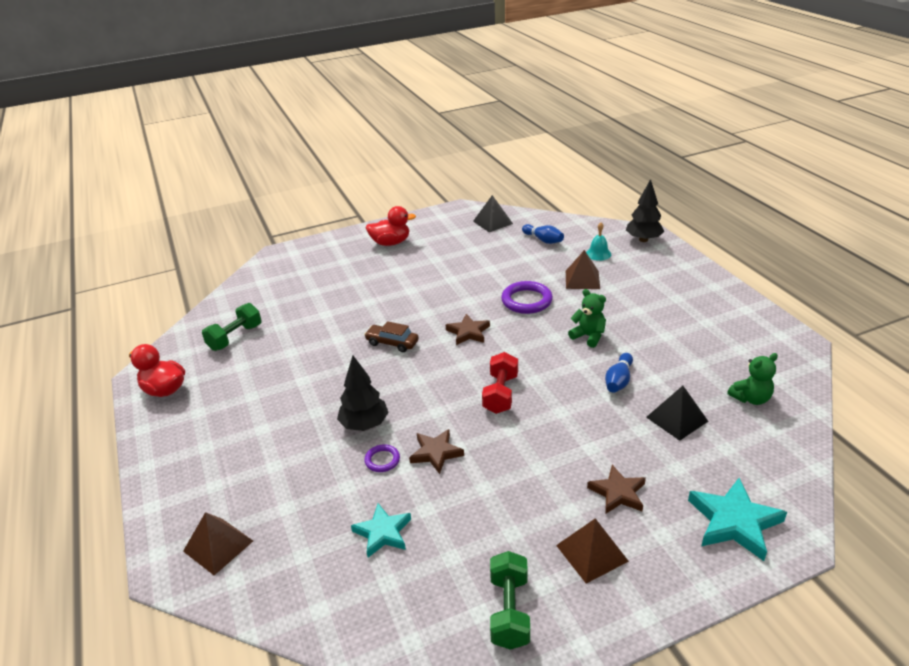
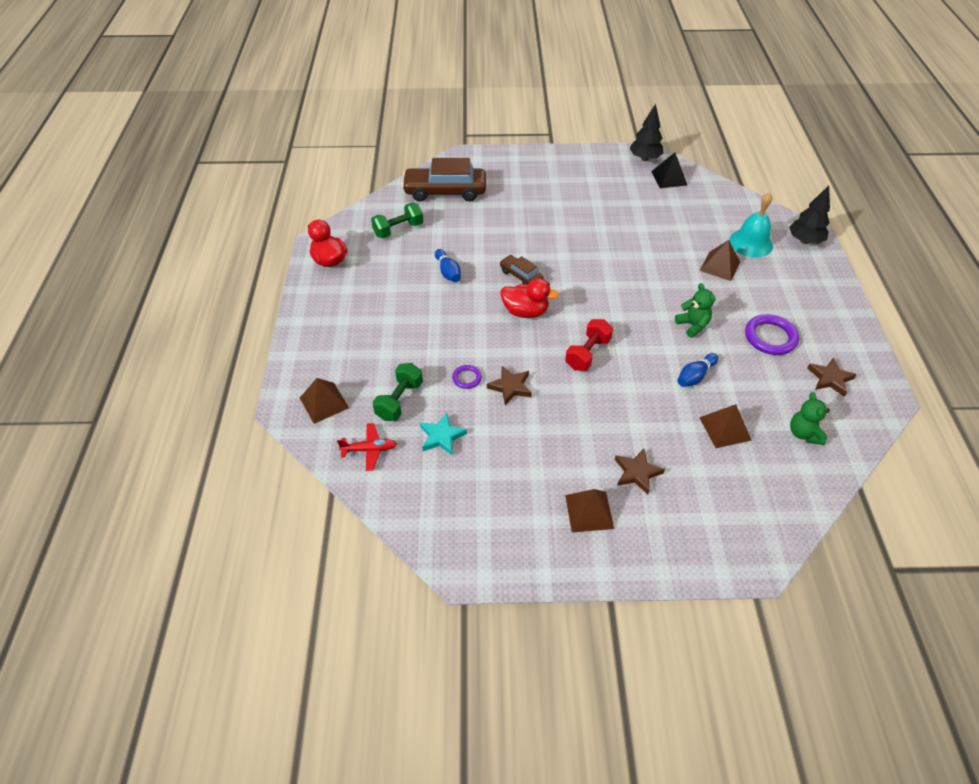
camera: 20 degrees right, 15 degrees up
black tree [337,356,389,431] -> black tree moved to [629,104,664,161]
red duck [365,206,416,246] -> red duck moved to [500,278,559,318]
brown star [446,314,490,345] -> brown star moved to [807,357,857,397]
green dumbbell [490,551,530,650] -> green dumbbell moved to [372,363,423,421]
purple ring [501,281,553,314] -> purple ring moved to [745,314,799,355]
blue bowling pin [522,224,564,244] -> blue bowling pin moved to [435,249,461,282]
turquoise bell [586,222,611,261] -> turquoise bell [729,192,773,258], size x1.71
black pyramid [646,386,708,441] -> brown pyramid [699,404,752,448]
turquoise star [688,478,787,561] -> none
green teddy bear [727,353,778,405] -> green teddy bear turned 90 degrees clockwise [790,392,830,445]
none -> red plane [337,423,396,471]
none -> brown car [402,158,486,201]

